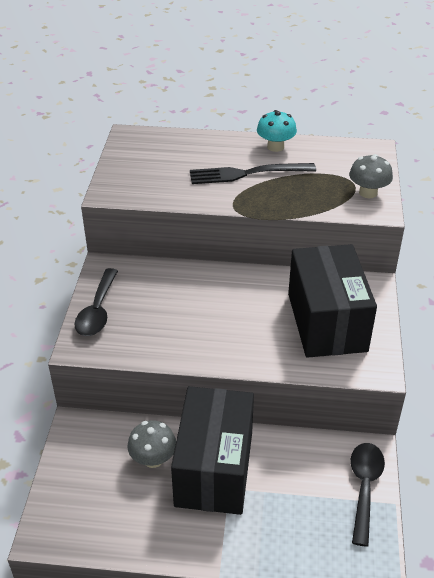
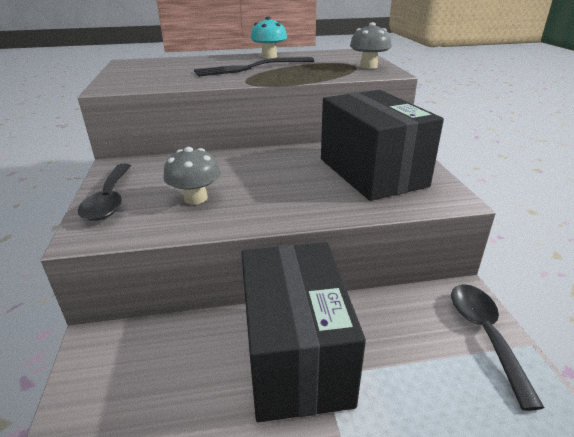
camera: 15 degrees left, 10 degrees down
grey mushroom [127,420,176,468] -> grey mushroom moved to [164,147,221,205]

